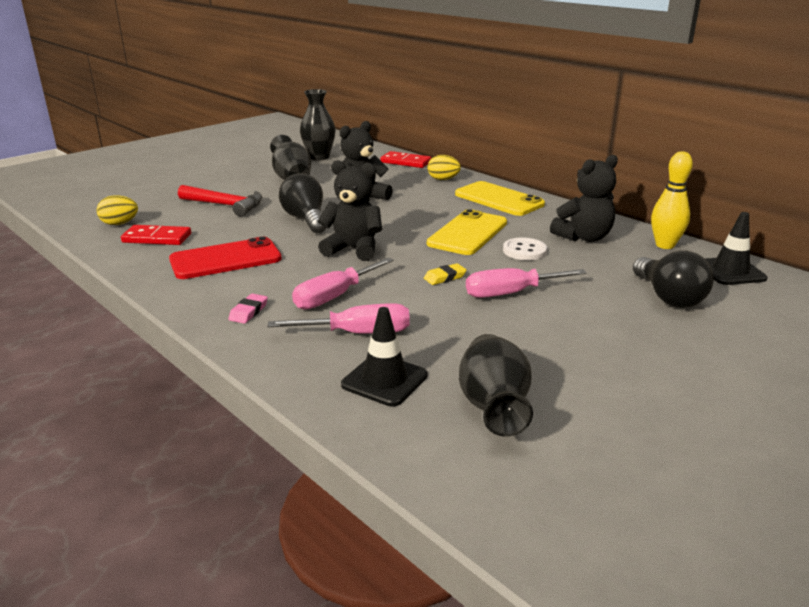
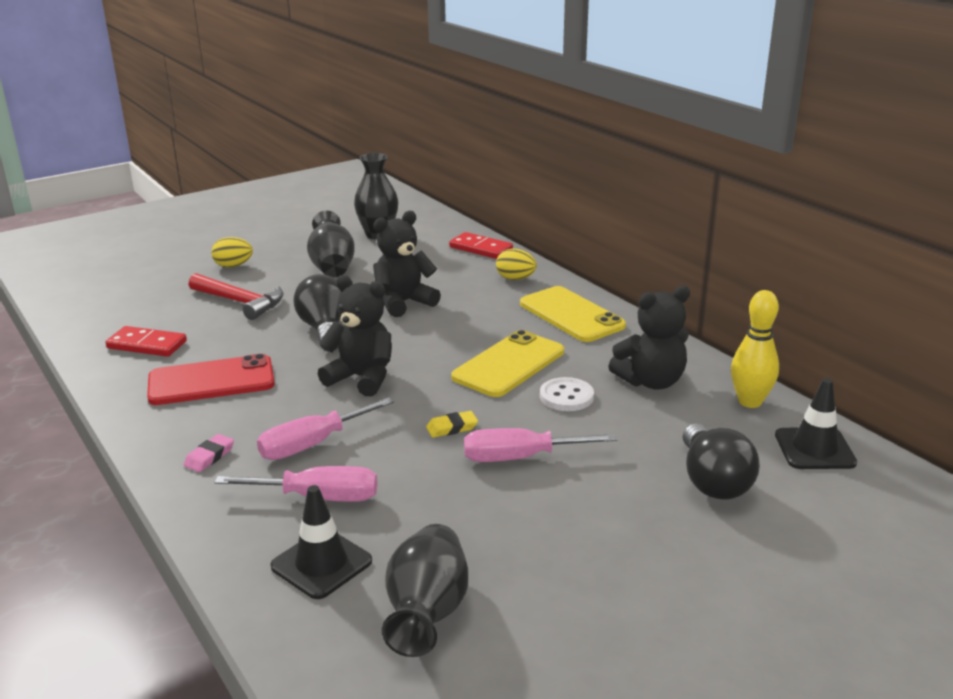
camera: 10 degrees right, 0 degrees up
yellow egg [97,195,138,225] -> yellow egg moved to [211,237,253,268]

